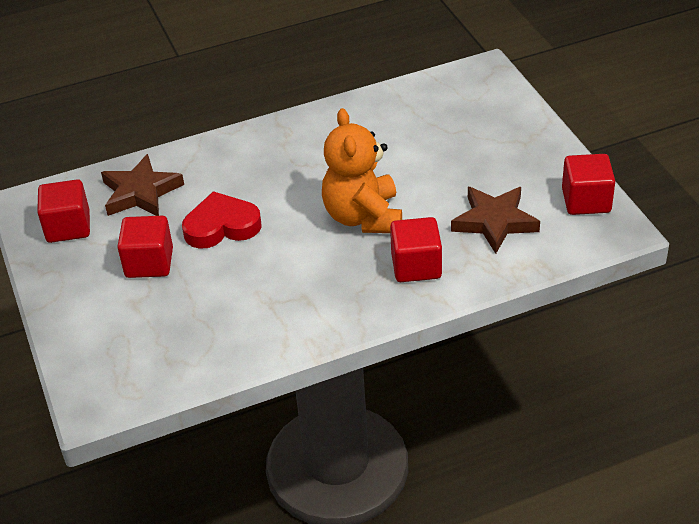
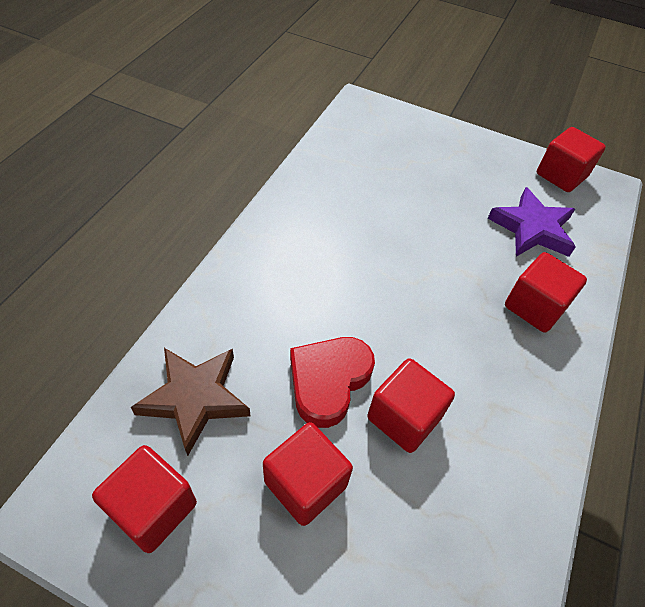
camera: 50 degrees left, 10 degrees up
orange teddy bear [322,108,402,233] -> none
brown star [451,187,540,254] -> purple star [487,187,575,257]
none -> red cube [367,358,455,453]

